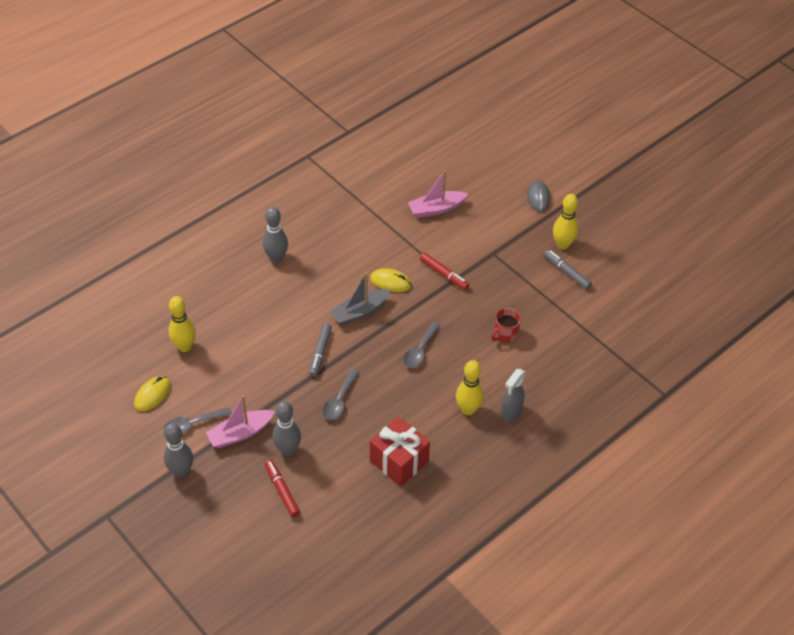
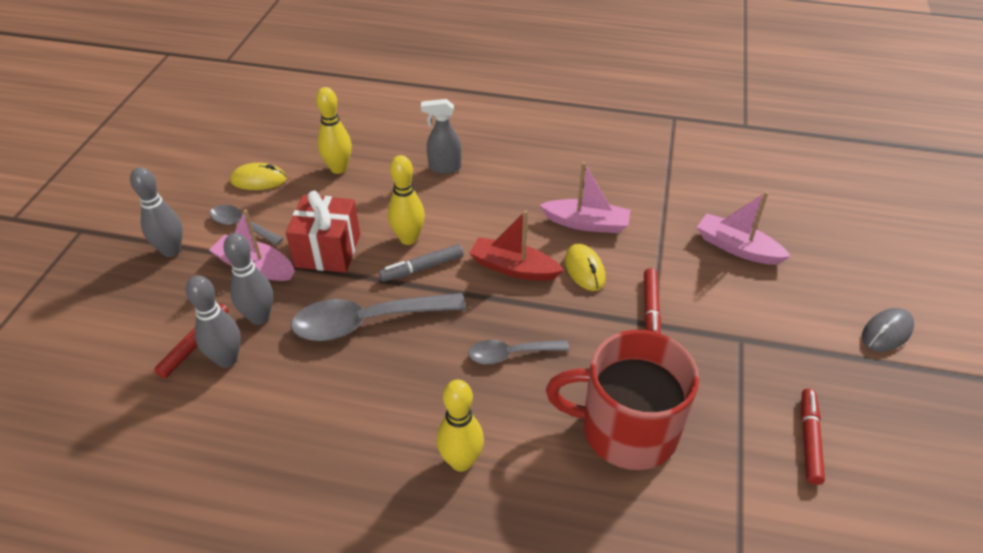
camera: 55 degrees right, 5 degrees down
grey bowling pin [263,207,288,263] -> grey bowling pin moved to [186,275,241,368]
grey spoon [322,369,359,420] -> grey spoon [291,293,466,341], size x1.76
grey boat [330,272,391,325] -> red boat [469,210,564,281]
red gift [370,416,430,487] -> red gift moved to [286,191,360,273]
red mug [491,308,521,343] -> red mug [546,330,699,470], size x2.30
grey spray bottle [501,369,525,421] -> grey spray bottle moved to [421,99,461,174]
grey marker [544,250,592,290] -> red marker [801,389,825,485]
yellow bowling pin [553,194,578,250] -> yellow bowling pin moved to [388,155,425,245]
none -> pink boat [540,162,631,233]

